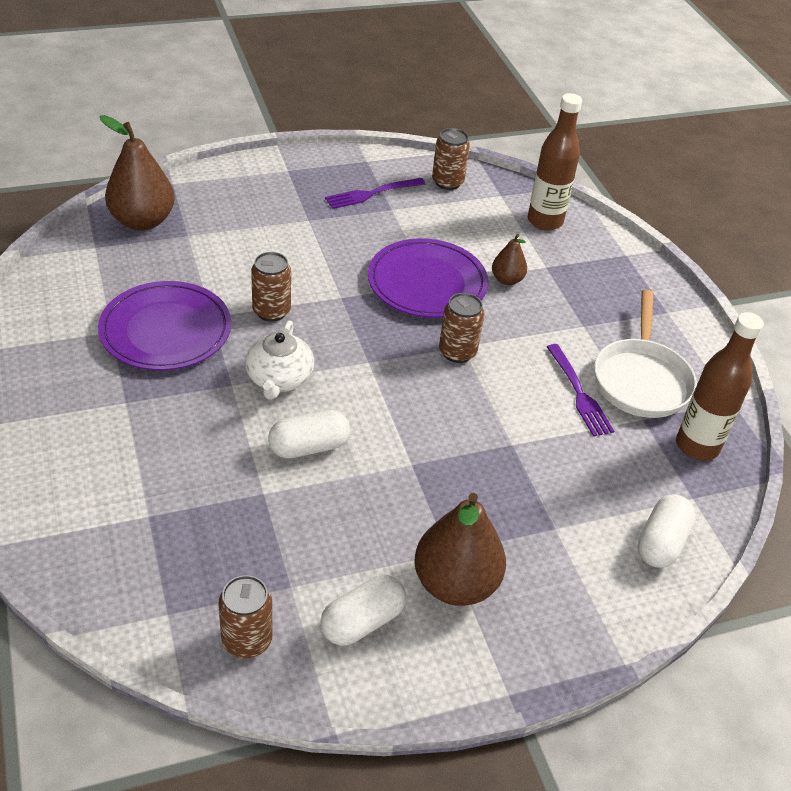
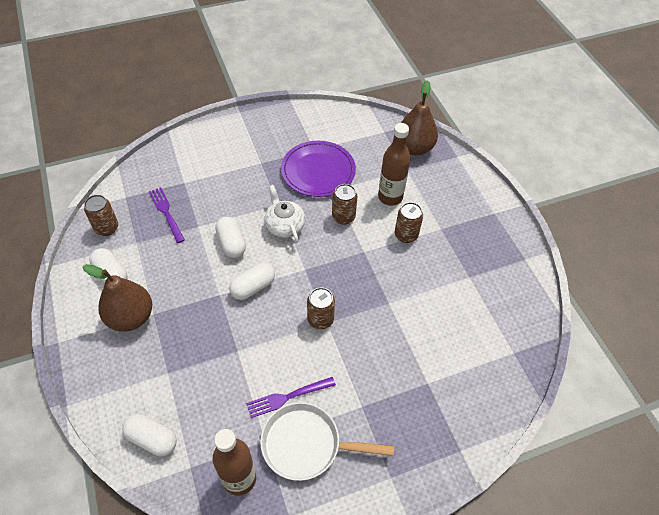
camera: 90 degrees right, 10 degrees up
white teapot [245,320,314,400] -> white teapot turned 60 degrees clockwise [264,185,305,243]
purple fork [325,178,425,209] -> purple fork moved to [149,187,185,243]
purple plate [368,238,488,318] -> none
brown can [432,128,470,190] -> brown can moved to [395,202,423,243]
brown pear [492,234,527,285] -> none
brown bottle [528,93,582,230] -> brown bottle moved to [378,123,410,206]
none -> white capsule [229,263,275,300]

